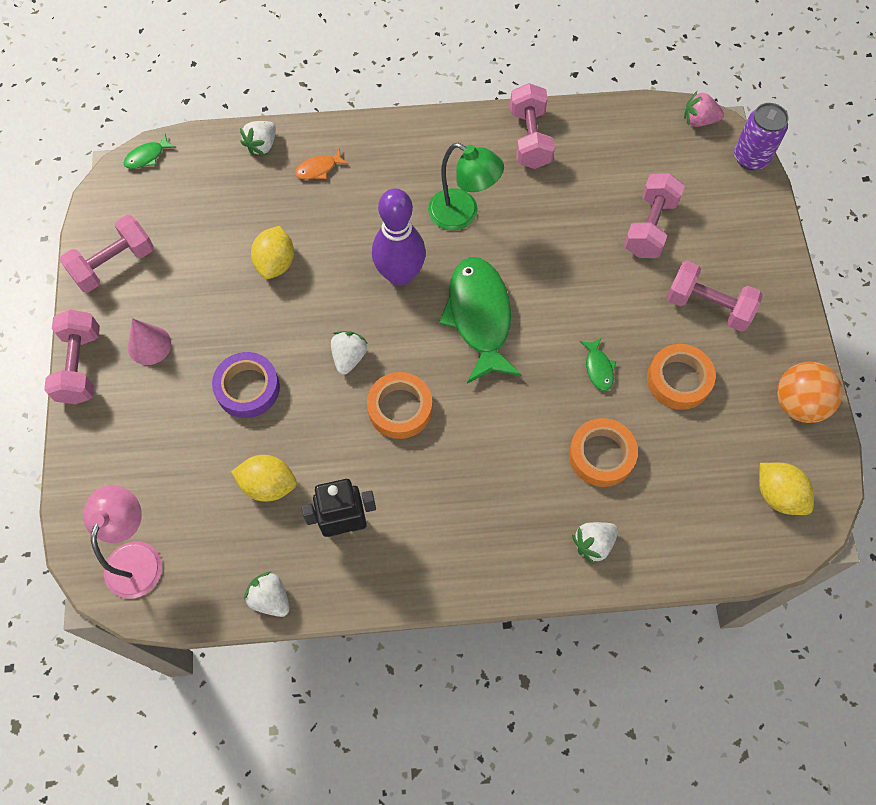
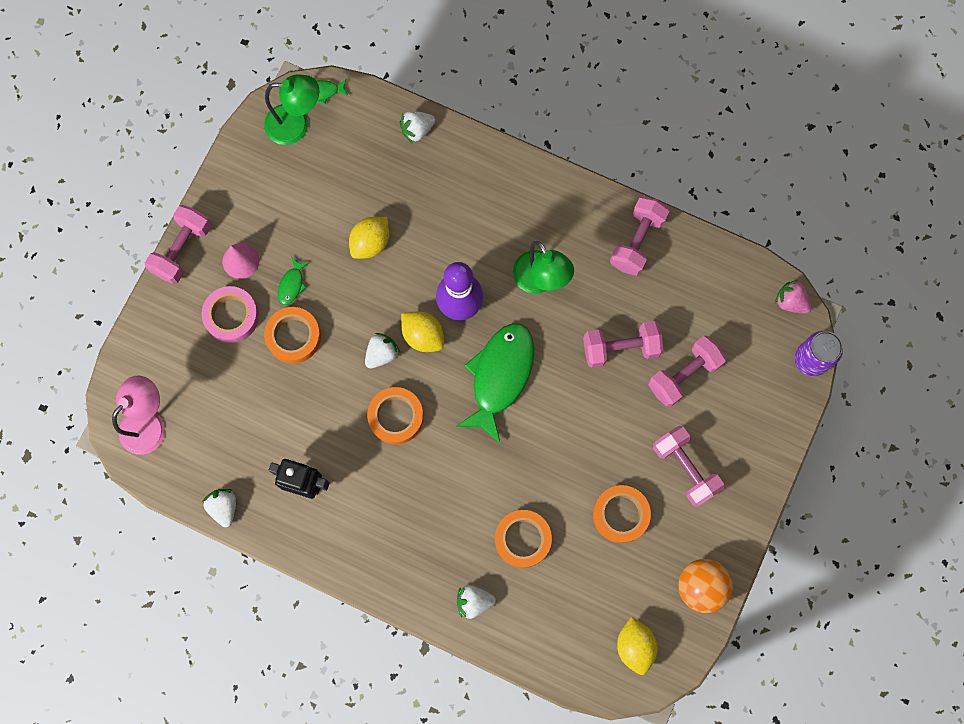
camera: 30 degrees right, 10 degrees up
pink dumbbell [60,215,154,293] -> pink dumbbell moved to [583,321,663,368]
purple tape [212,352,280,418] -> orange tape [264,307,321,364]
yellow lemon [231,455,297,502] -> yellow lemon moved to [401,311,444,352]
orange fish [295,149,348,179] -> none
green fish [580,337,616,391] -> green fish moved to [278,258,309,305]
none -> pink tape [201,286,259,343]
none -> green lamp [264,74,319,145]

